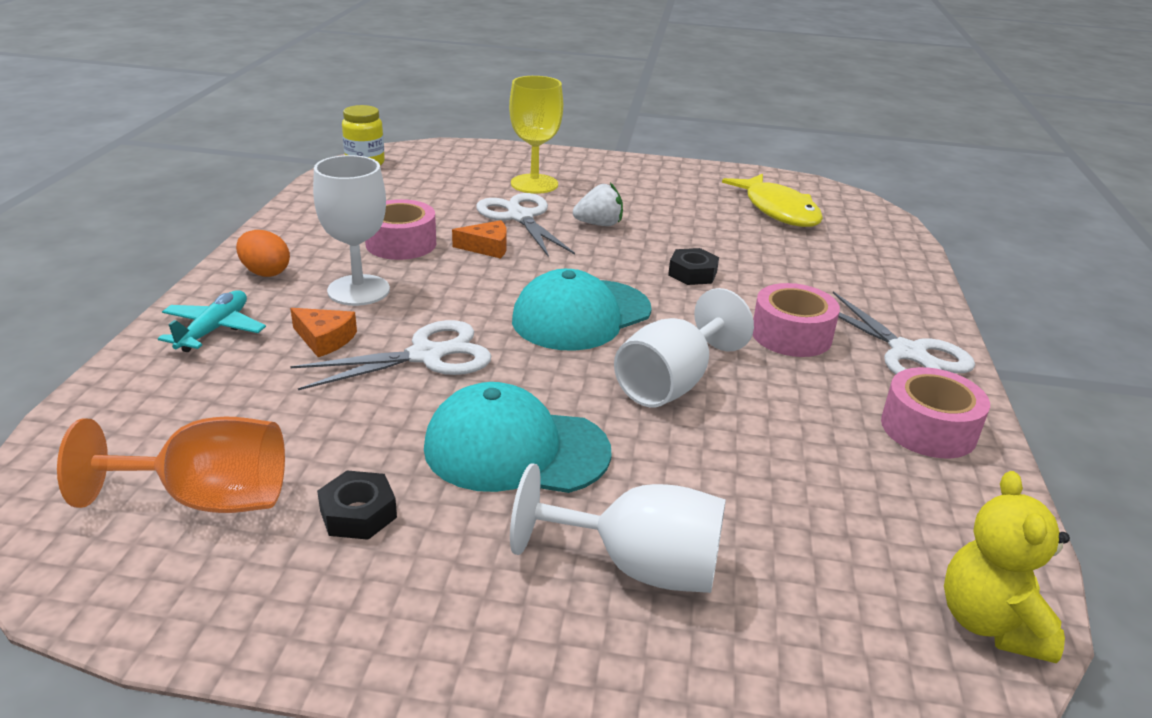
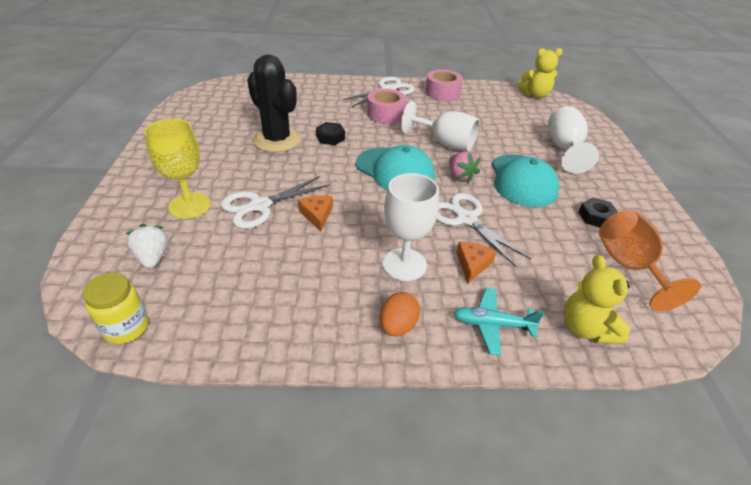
camera: 100 degrees left, 10 degrees up
pink tape [365,199,436,260] -> none
white strawberry [573,182,623,226] -> white strawberry moved to [126,224,168,268]
yellow fish [722,174,823,227] -> none
none -> black cactus [247,55,301,152]
none -> pink strawberry [449,151,481,183]
none -> yellow teddy bear [564,255,630,343]

